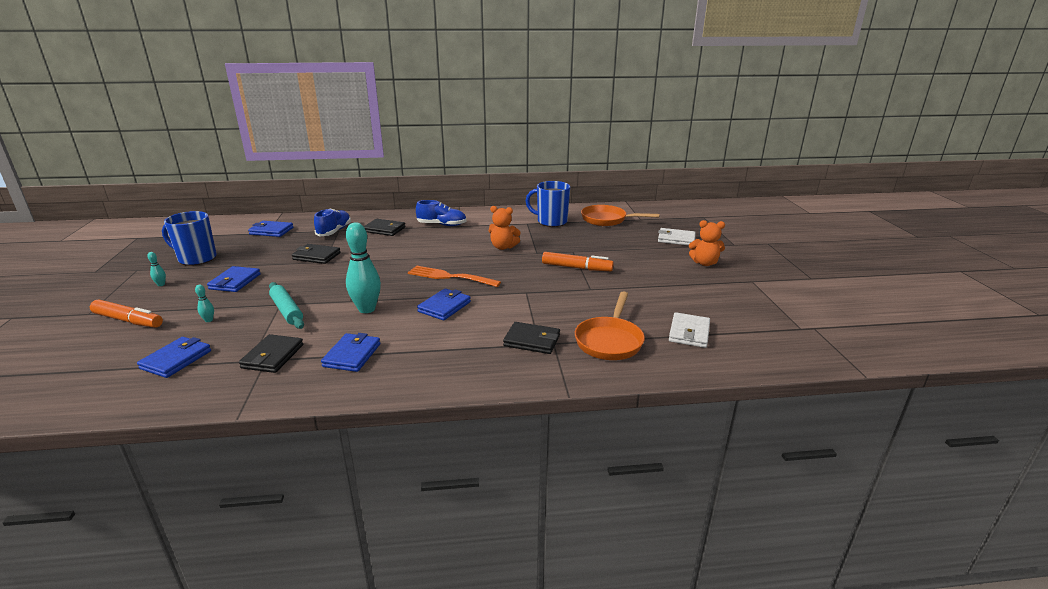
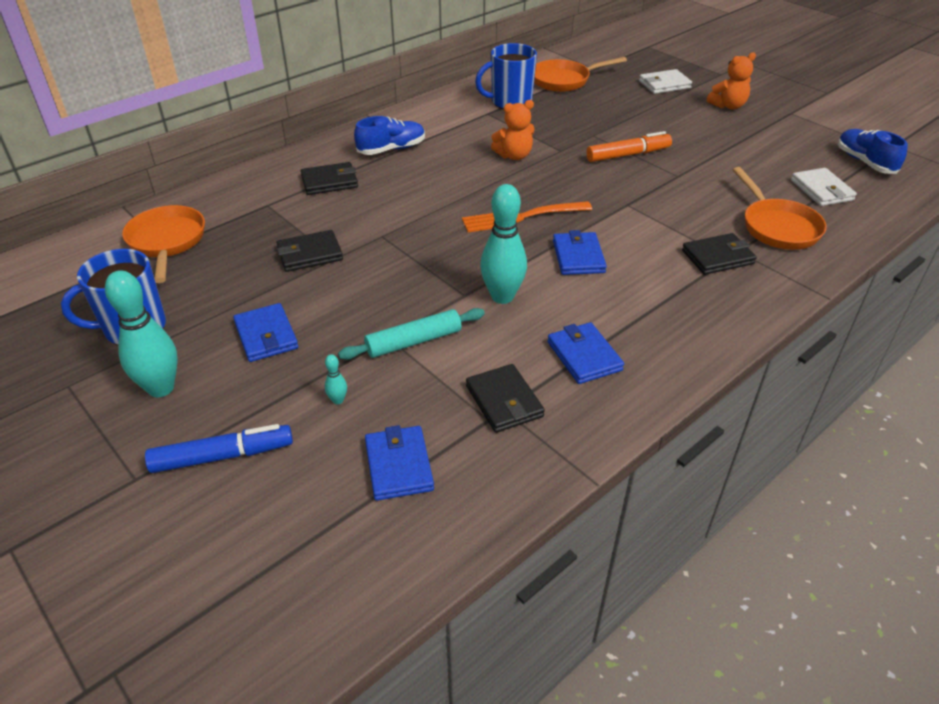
camera: 35 degrees left, 15 degrees up
orange marker [90,300,163,328] -> blue marker [145,424,293,473]
turquoise bowling pin [147,252,166,286] -> turquoise bowling pin [105,270,178,397], size x2.38
blue wallet [248,221,294,237] -> orange pan [122,205,205,283]
turquoise rolling pin [269,282,304,329] -> turquoise rolling pin turned 45 degrees counterclockwise [338,308,485,360]
blue shoe [314,208,351,236] -> blue shoe moved to [838,129,908,174]

